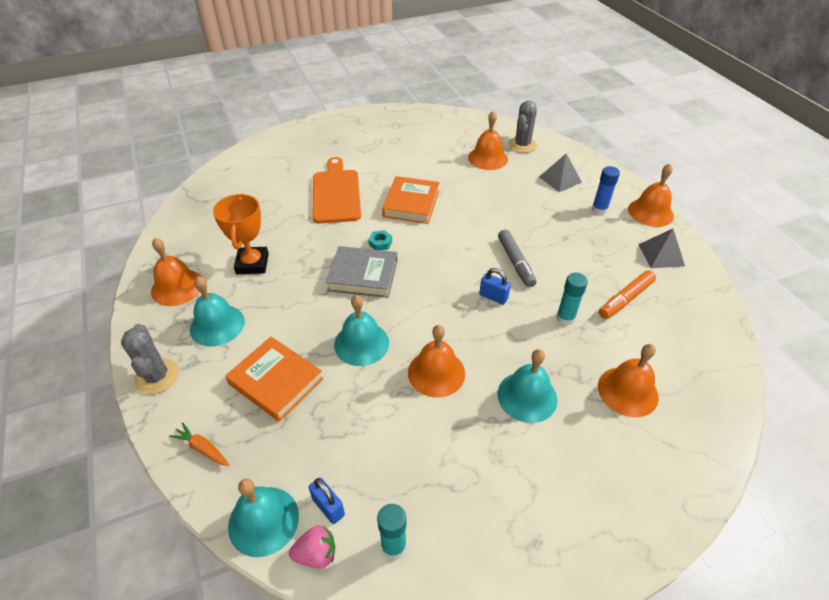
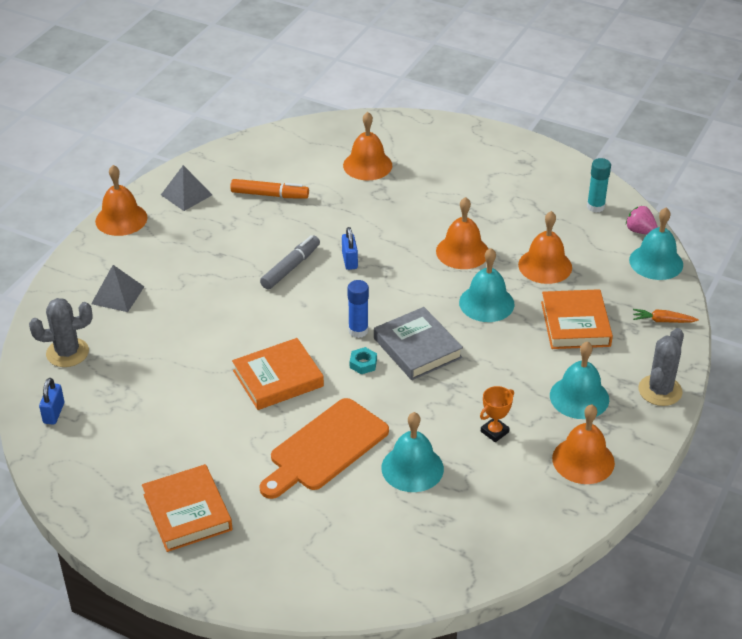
camera: 130 degrees left, 5 degrees down
orange carrot [169,422,229,466] -> orange carrot turned 105 degrees clockwise [633,309,699,323]
orange trophy [213,194,269,274] -> orange trophy [480,386,514,442], size x0.57
blue padlock [308,477,345,524] -> blue padlock moved to [39,378,64,425]
orange bell [468,111,508,170] -> orange bell moved to [518,211,572,284]
turquoise bell [498,349,557,423] -> turquoise bell moved to [381,412,444,492]
turquoise glue stick [556,273,588,325] -> none
blue glue stick [592,166,620,215] -> blue glue stick moved to [348,280,369,338]
none -> orange book [142,464,232,552]

